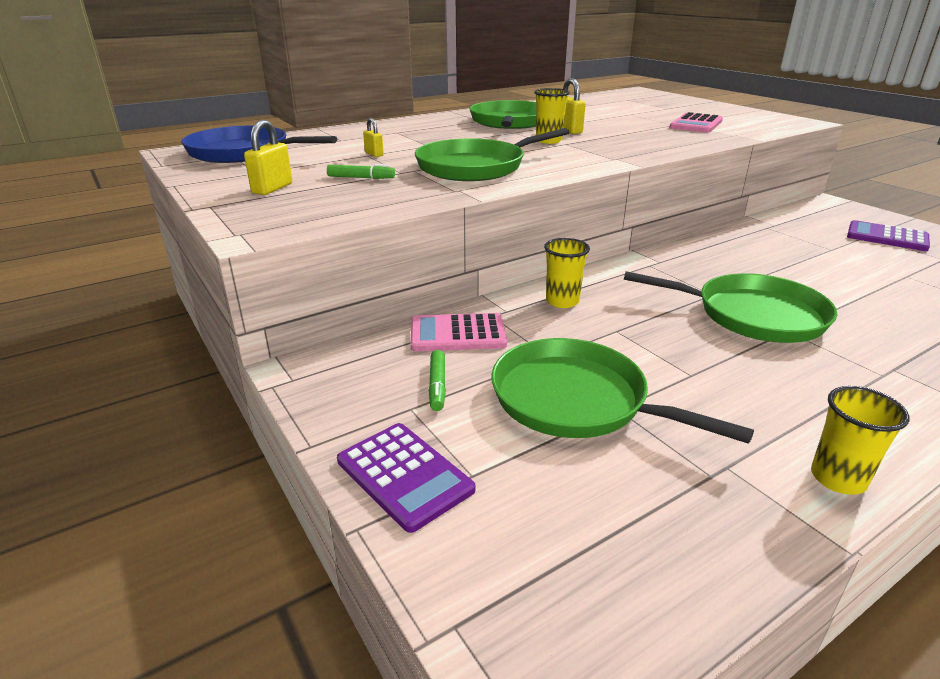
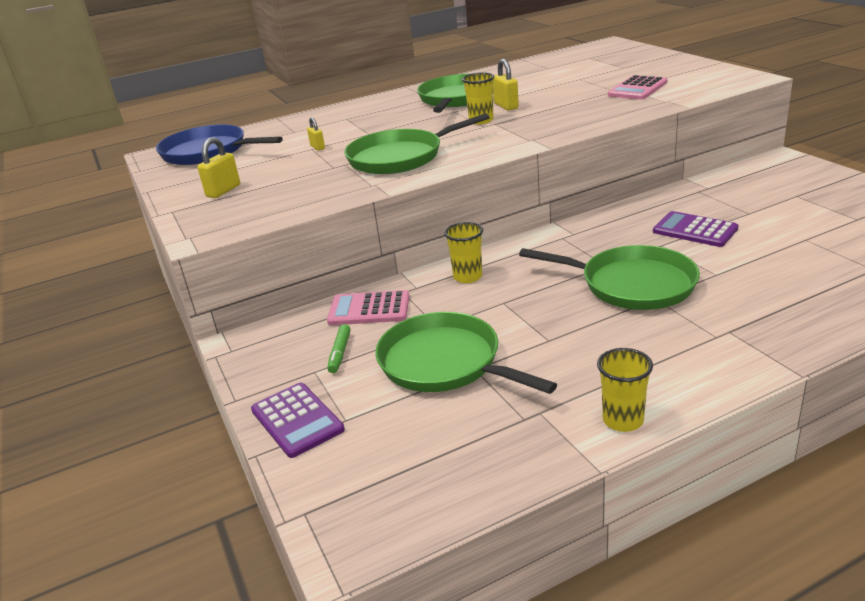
camera: 10 degrees right, 0 degrees up
green marker [327,164,395,179] -> none
purple calculator [847,220,930,251] -> purple calculator moved to [653,211,739,247]

